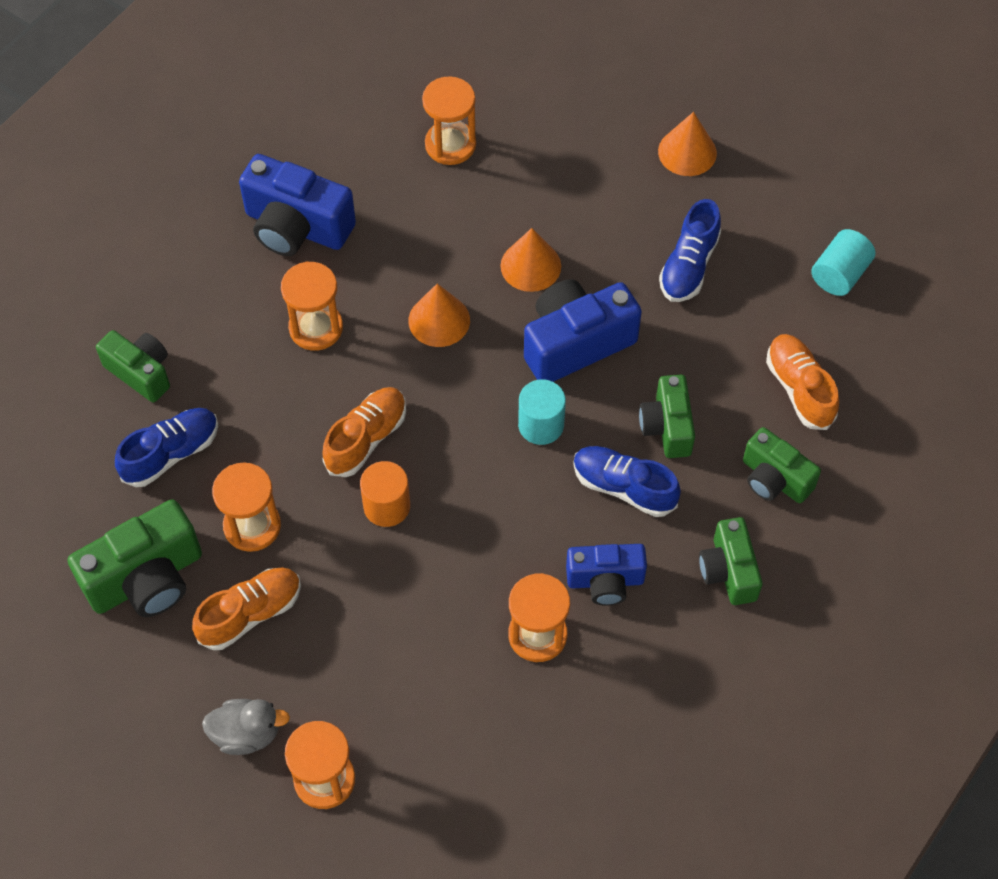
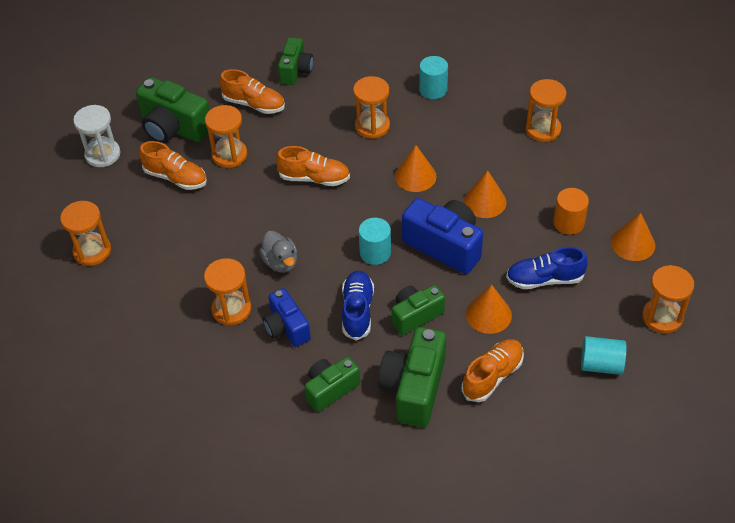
camera: 65 degrees right, 10 degrees down
blue shoe [115,408,218,487] -> orange shoe [220,69,285,114]
grey duck [202,699,290,755] -> grey duck moved to [260,231,297,273]
blue camera [239,154,356,256] -> turquoise cylinder [419,56,448,99]
orange cylinder [360,461,410,527] -> orange cylinder moved to [553,188,589,235]
green camera [743,427,821,503] -> green camera [378,327,446,427], size x1.57
none -> white hourglass [73,105,121,167]
none -> orange cone [466,285,512,334]
none -> orange hourglass [642,265,694,334]

